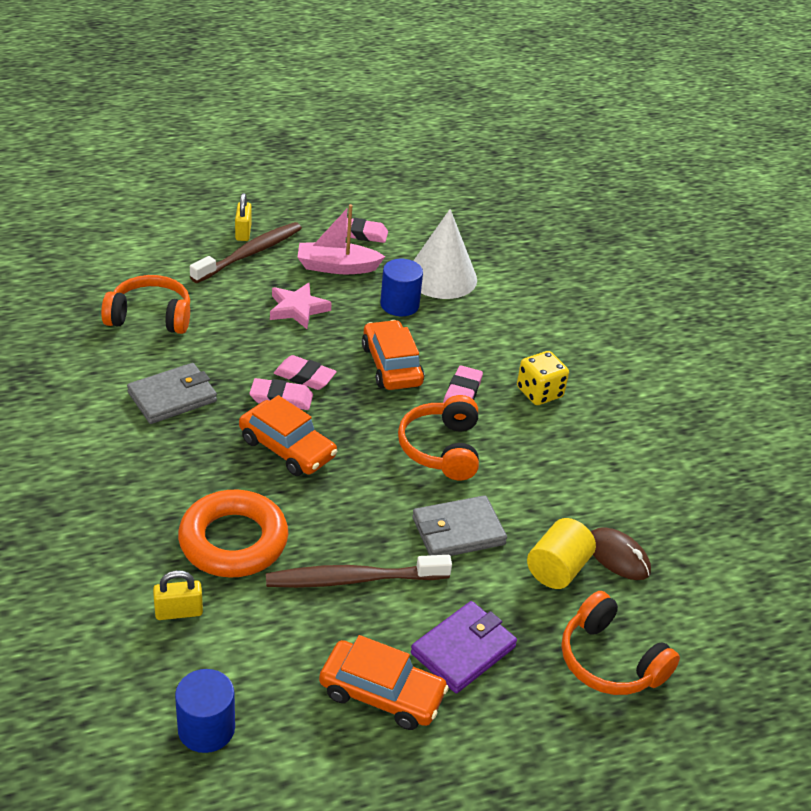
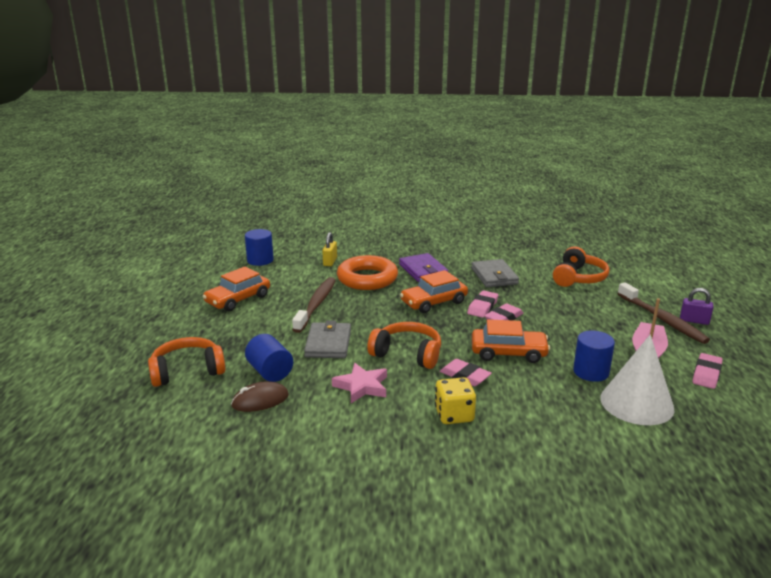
camera: 115 degrees right, 15 degrees down
yellow padlock [235,193,252,241] -> purple padlock [680,288,714,325]
pink star [270,282,332,329] -> pink star moved to [332,363,387,403]
purple wallet [411,601,517,693] -> purple wallet moved to [399,253,448,282]
yellow cylinder [527,518,596,589] -> blue cylinder [245,334,293,382]

